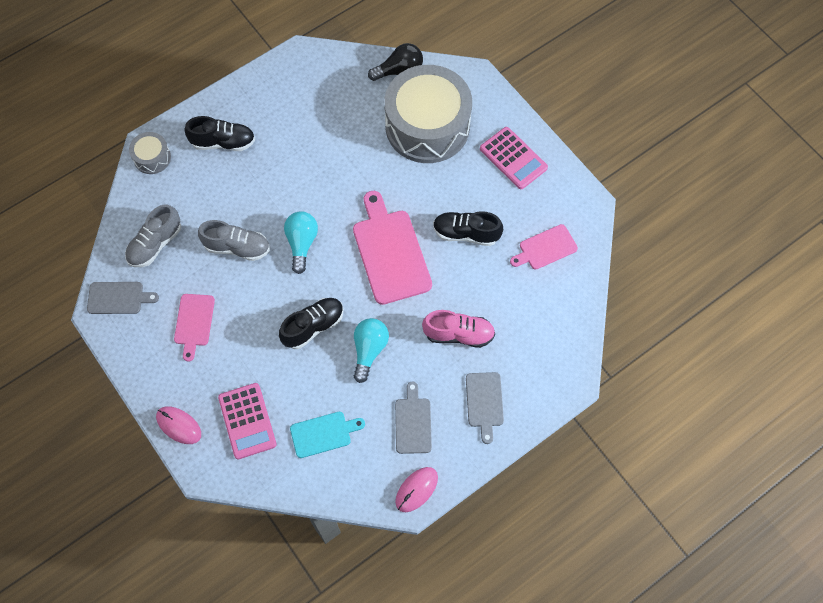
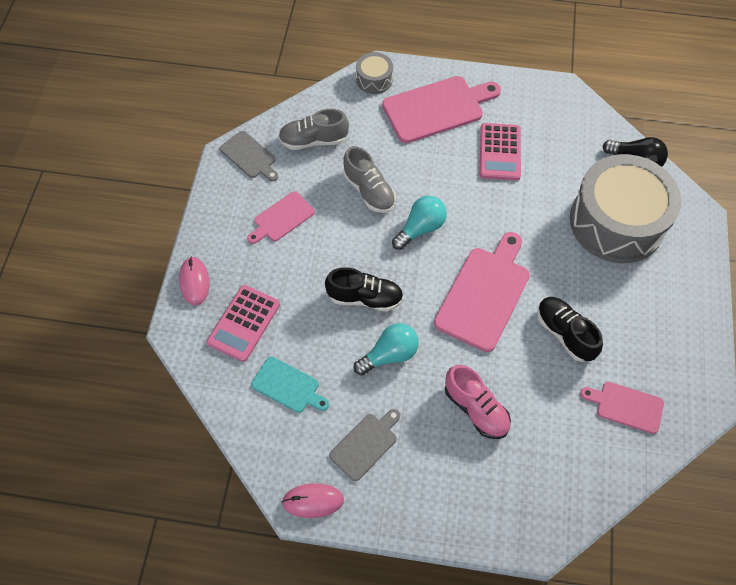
camera: 45 degrees right, 5 degrees down
black shoe [185,116,255,151] -> pink cutting board [382,76,501,143]
grey cutting board [466,372,504,444] -> none
pink calculator [480,127,548,189] -> pink calculator moved to [480,123,521,180]

